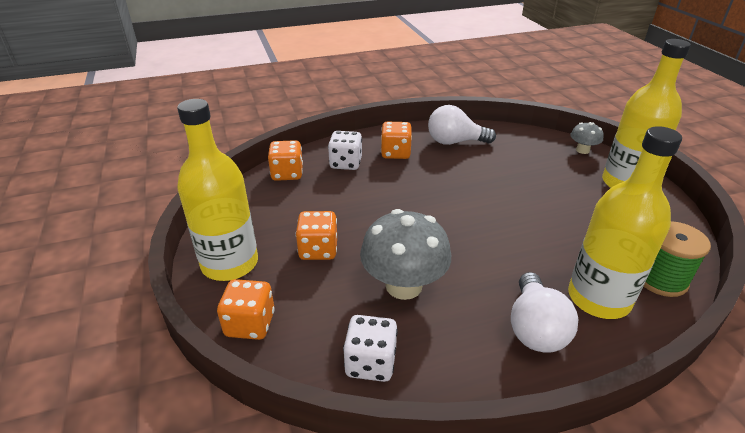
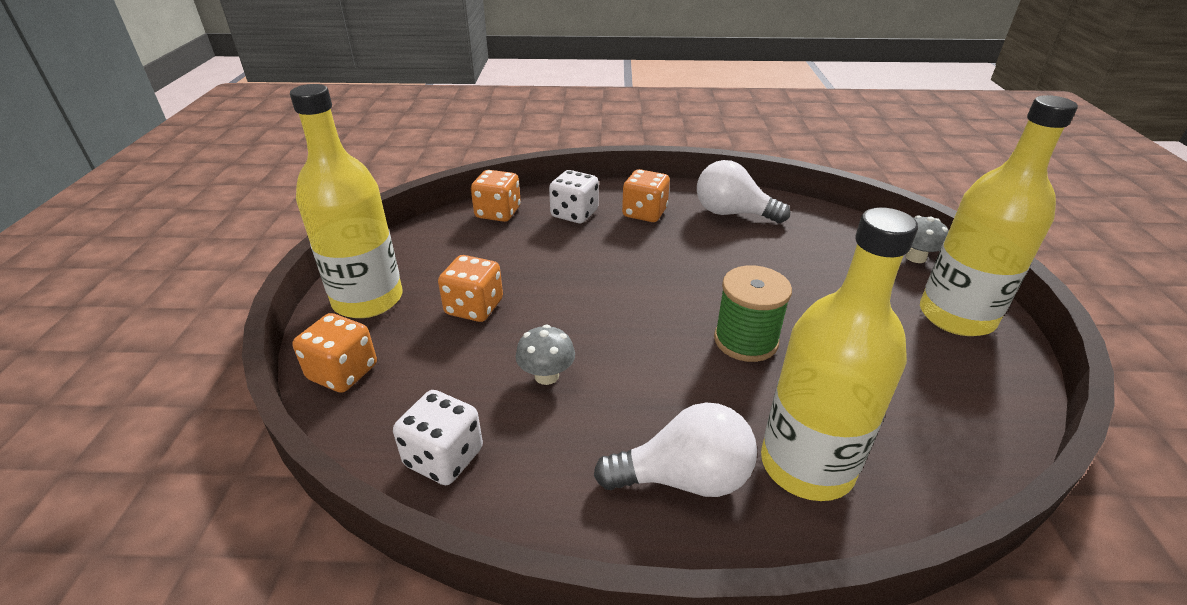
camera: 20 degrees right, 0 degrees up
grey mushroom [360,209,451,300] -> grey mushroom [515,325,575,385], size x0.50
white light bulb [511,272,578,353] -> white light bulb turned 120 degrees counterclockwise [594,403,757,497]
green spool [643,221,711,297] -> green spool moved to [714,265,792,362]

